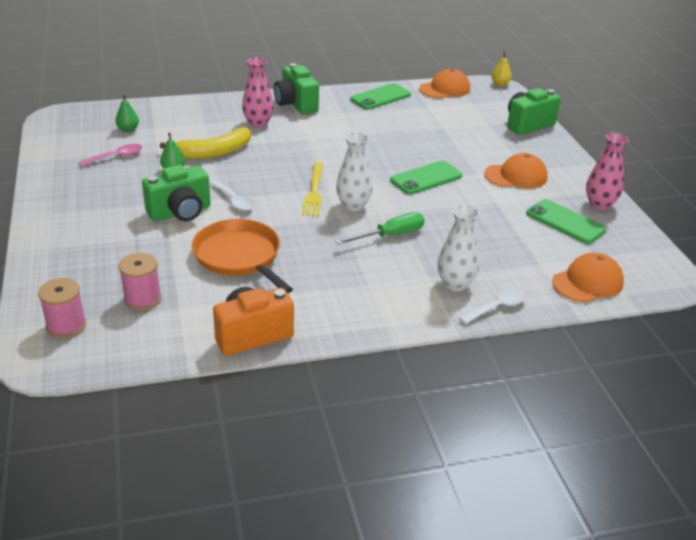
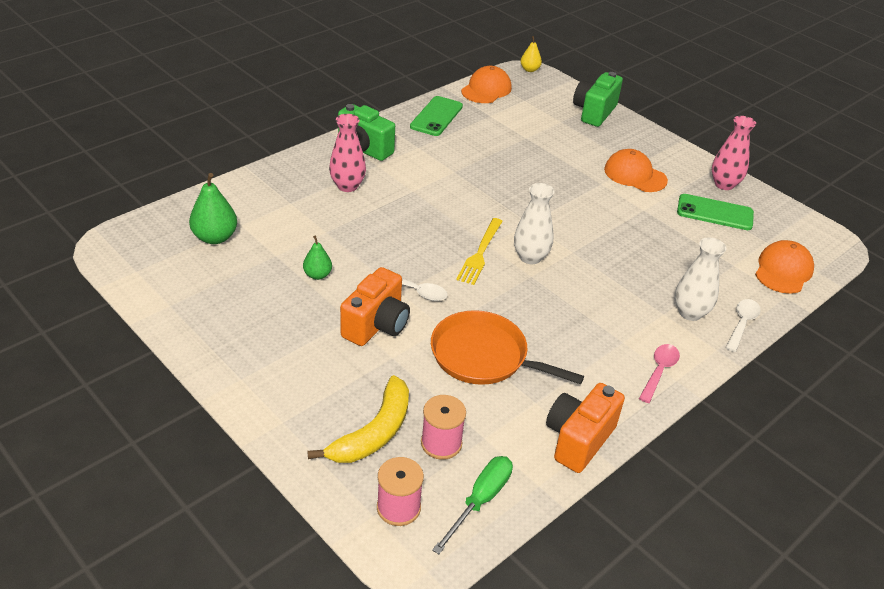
camera: 30 degrees left, 5 degrees up
pink spoon [78,144,142,167] -> pink spoon moved to [639,344,680,403]
green pear [115,94,139,132] -> green pear [189,173,237,244], size x1.65
green camera [142,165,211,221] -> orange camera [340,267,410,346]
yellow banana [160,127,251,159] -> yellow banana moved to [307,375,409,463]
yellow fork [302,163,323,216] -> yellow fork turned 45 degrees clockwise [456,218,503,285]
green screwdriver [335,213,425,245] -> green screwdriver moved to [432,456,513,554]
green phone [390,161,462,194] -> none
orange cap [484,153,548,188] -> orange cap turned 105 degrees counterclockwise [604,149,668,192]

